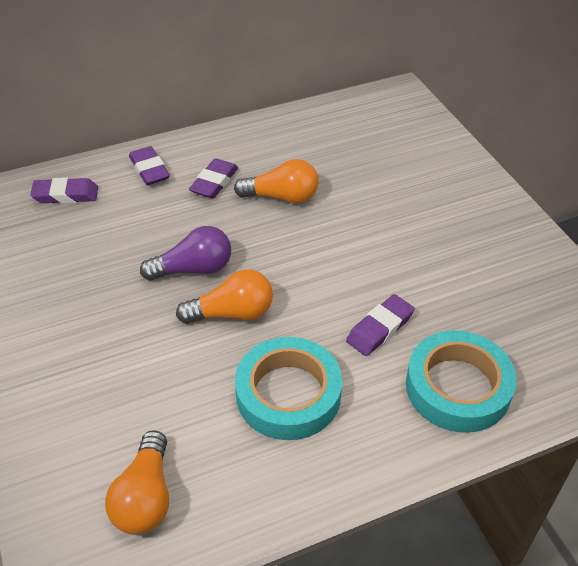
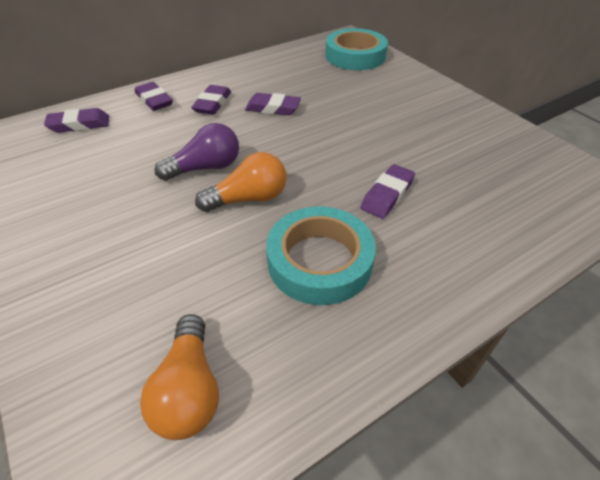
camera: 10 degrees left, 0 degrees up
orange light bulb [234,159,319,204] -> purple eraser [245,93,301,115]
turquoise tape [406,330,517,433] -> turquoise tape moved to [325,28,388,70]

